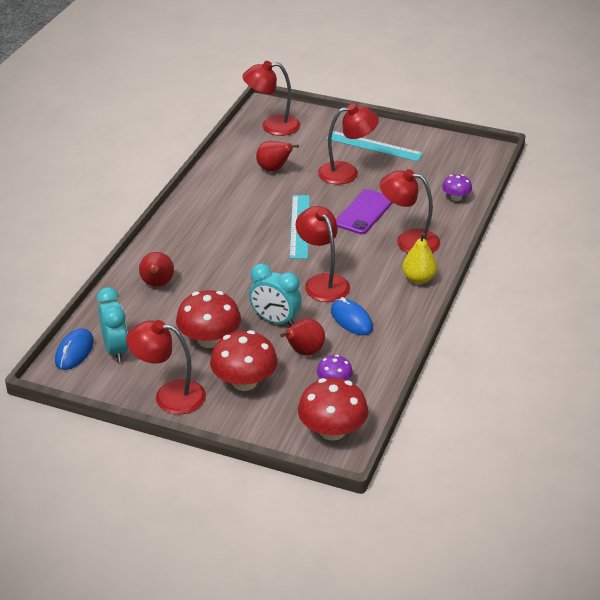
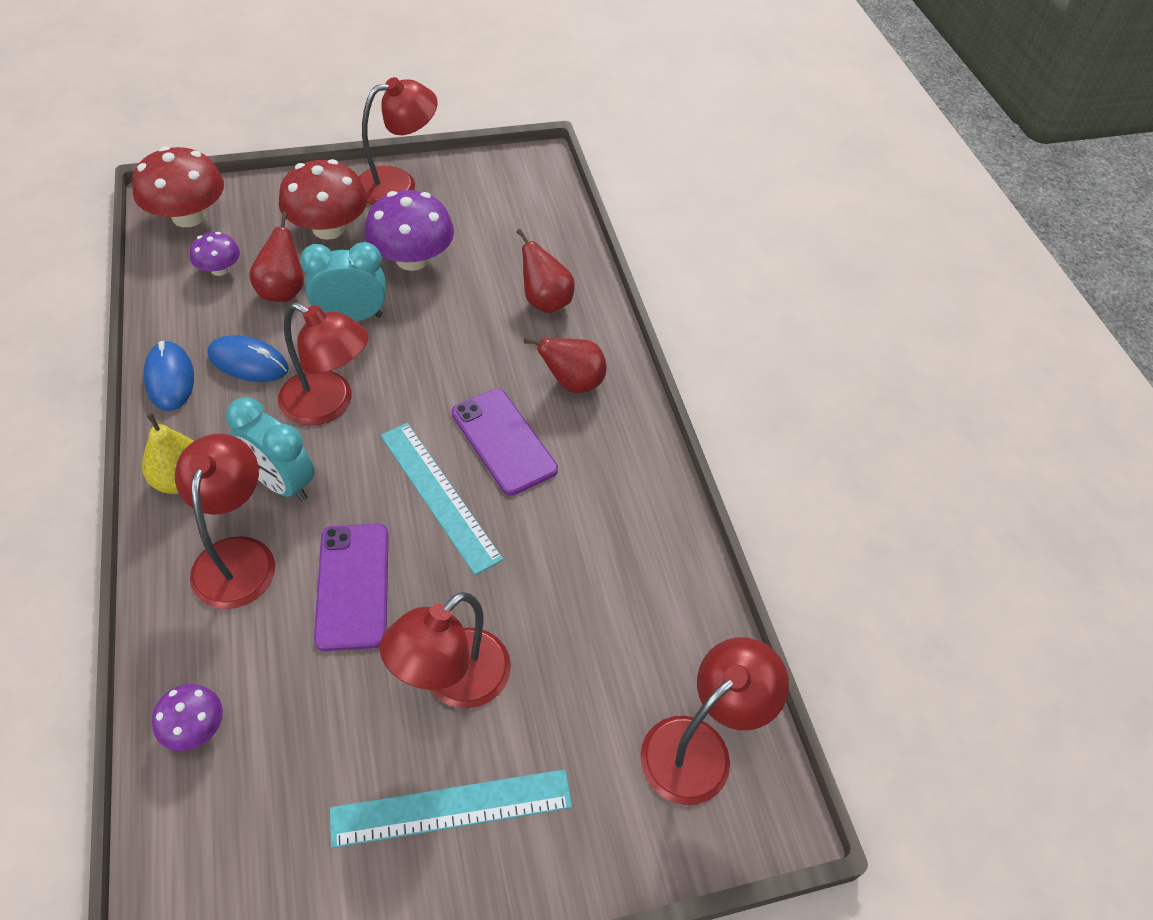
camera: 140 degrees right, 15 degrees up
blue mouse [55,328,94,370] -> blue mouse moved to [143,341,194,411]
turquoise clock [97,287,128,363] -> turquoise clock moved to [226,397,315,501]
red mushroom [176,290,241,348] -> purple mushroom [364,190,454,271]
red pear [256,141,299,171] -> red pear moved to [524,338,607,393]
red lamp [380,169,440,253] -> red lamp turned 75 degrees counterclockwise [175,433,275,609]
none -> purple phone [452,389,558,496]

